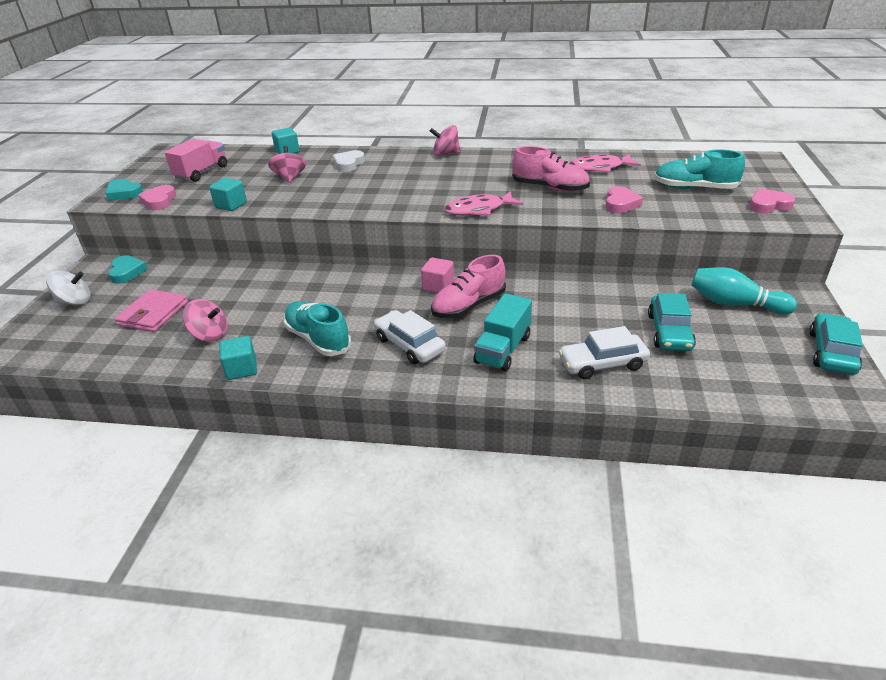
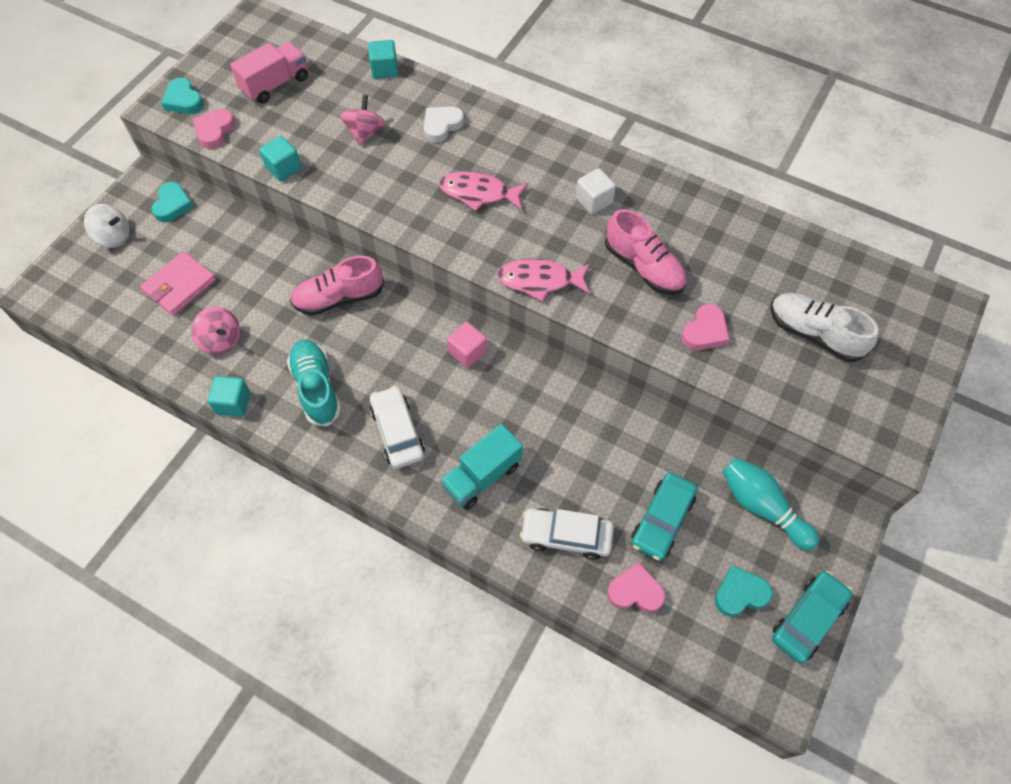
camera: 20 degrees right, 25 degrees up
pink spinning top [430,125,461,156] -> none
pink shoe [431,255,506,318] -> pink shoe moved to [290,256,384,315]
pink fish [569,154,641,172] -> pink fish moved to [439,171,528,211]
turquoise shoe [654,149,745,189] -> white shoe [771,293,879,362]
pink heart [749,189,795,214] -> pink heart moved to [607,562,666,613]
none -> white cube [576,168,616,214]
none -> turquoise heart [715,565,773,617]

